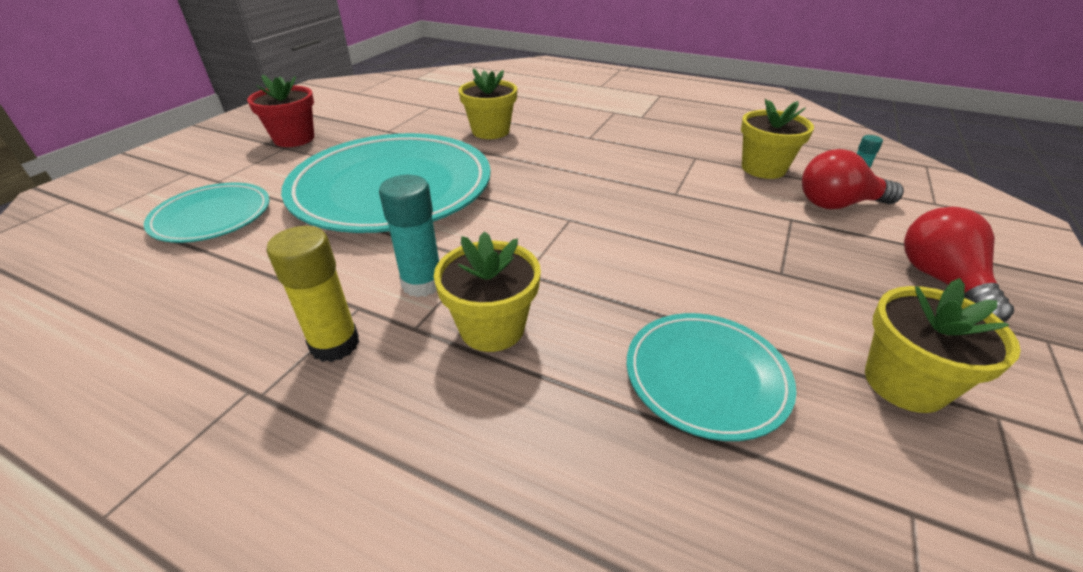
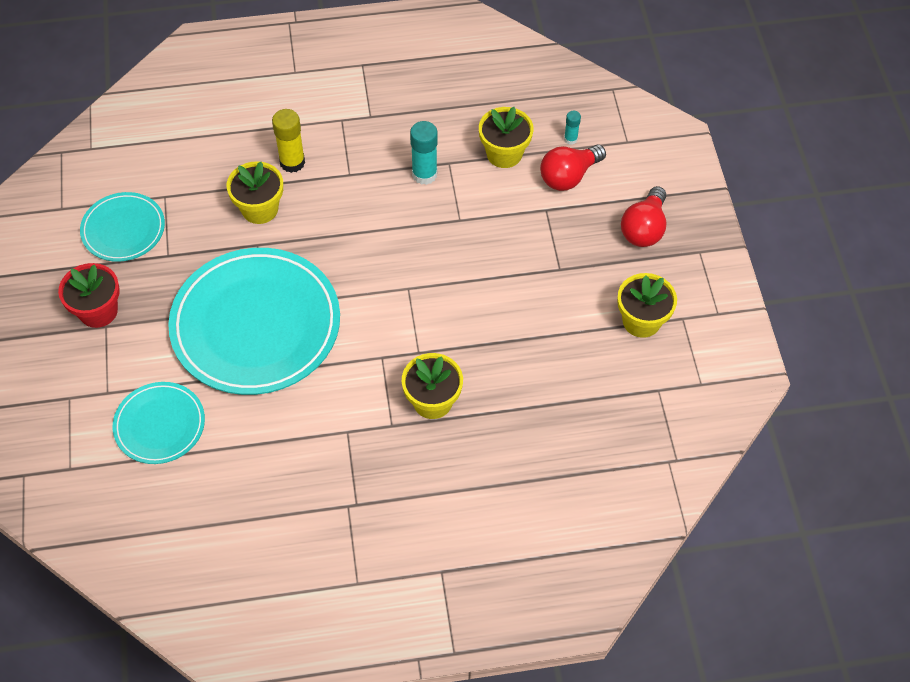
camera: 35 degrees left, 20 degrees up
yellow glue stick [266,226,359,362] -> yellow glue stick moved to [272,109,305,173]
turquoise glue stick [379,175,439,297] -> turquoise glue stick moved to [410,121,438,185]
turquoise plate [627,313,796,441] -> turquoise plate moved to [80,192,165,262]
red light bulb [904,207,1014,322] -> red light bulb turned 120 degrees counterclockwise [621,186,666,247]

